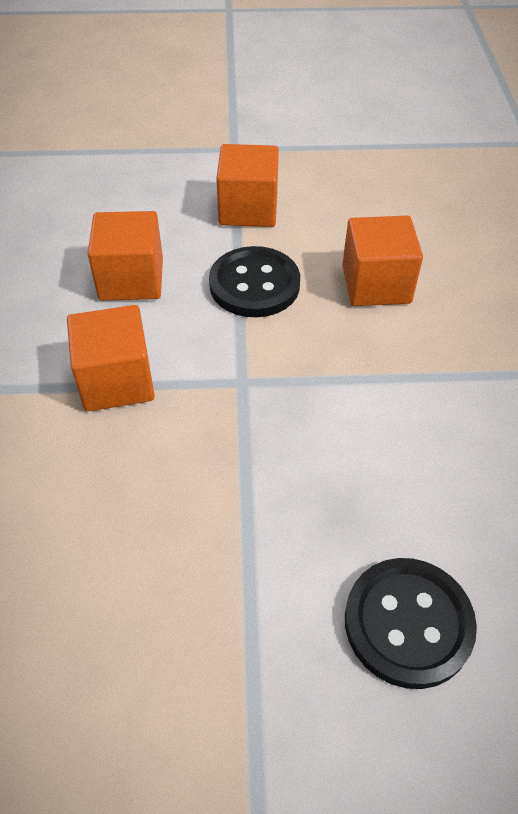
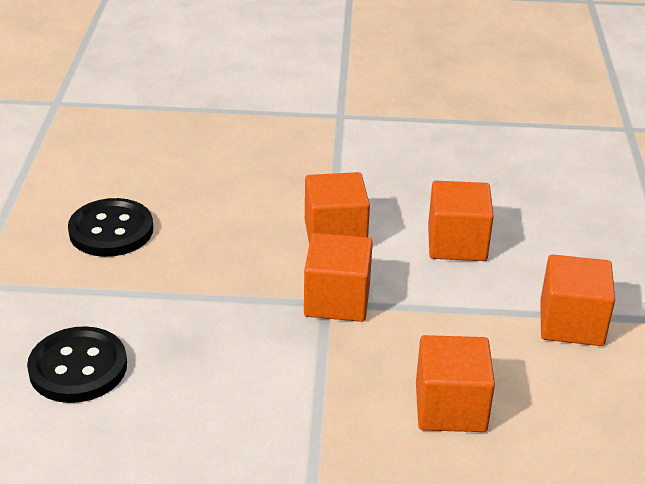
camera: 95 degrees right, 15 degrees down
black button [209,246,300,317] -> black button moved to [68,198,153,257]
none -> orange cube [304,233,373,322]

